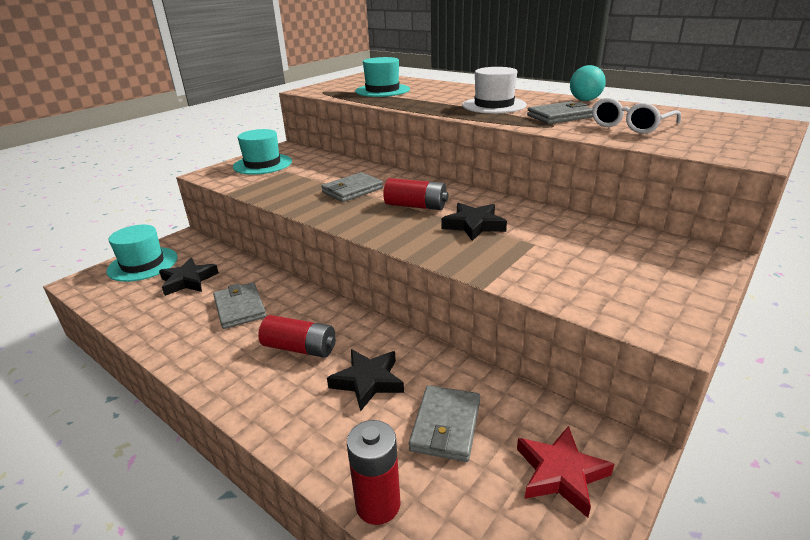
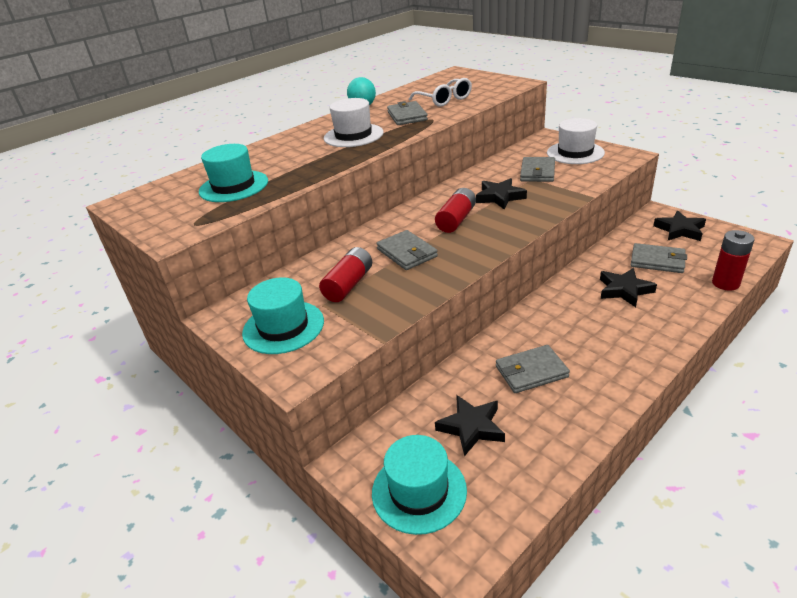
camera: 80 degrees left, 5 degrees up
red battery [258,315,336,358] -> red battery moved to [319,247,372,302]
red star [517,426,614,518] -> black star [653,211,706,241]
none -> grey wallet [520,157,555,182]
none -> white hat [547,118,605,164]

